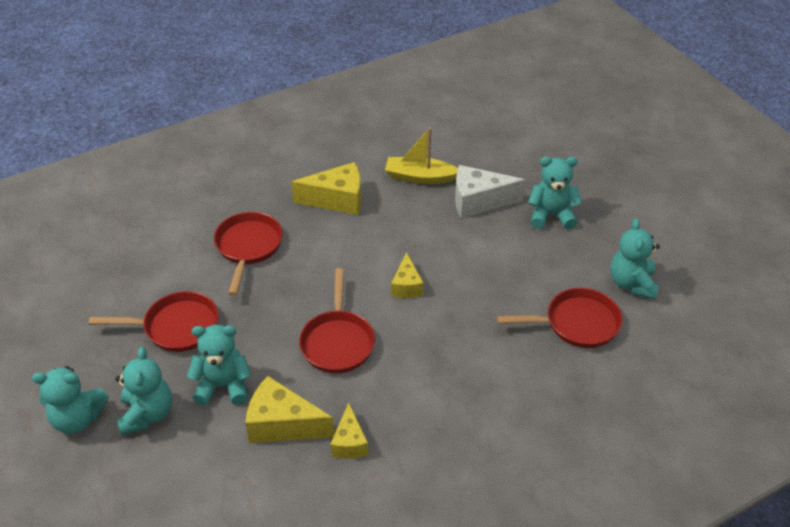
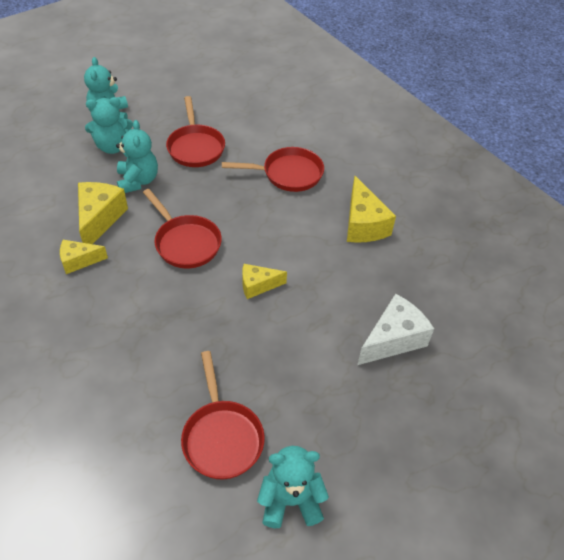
camera: 80 degrees right, 5 degrees up
red pan [299,268,375,373] -> red pan turned 120 degrees counterclockwise [143,189,222,268]
yellow boat [385,127,458,184] -> none
white cheese [455,165,526,218] -> white cheese turned 60 degrees clockwise [357,294,434,365]
turquoise teddy bear [528,156,582,229] -> none

